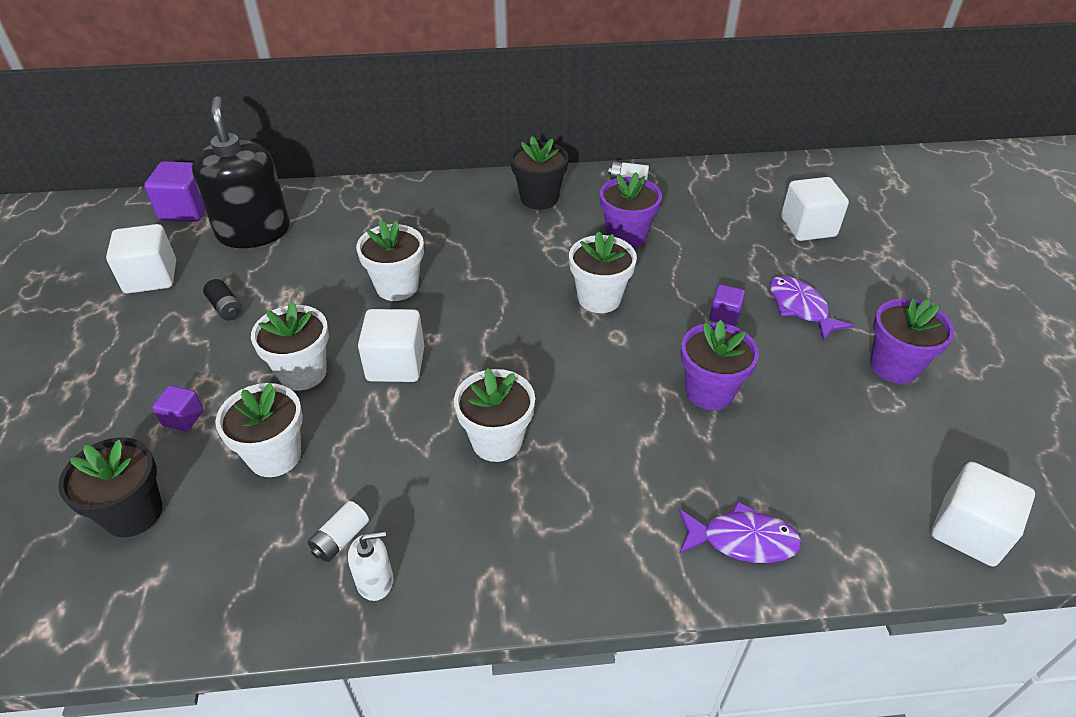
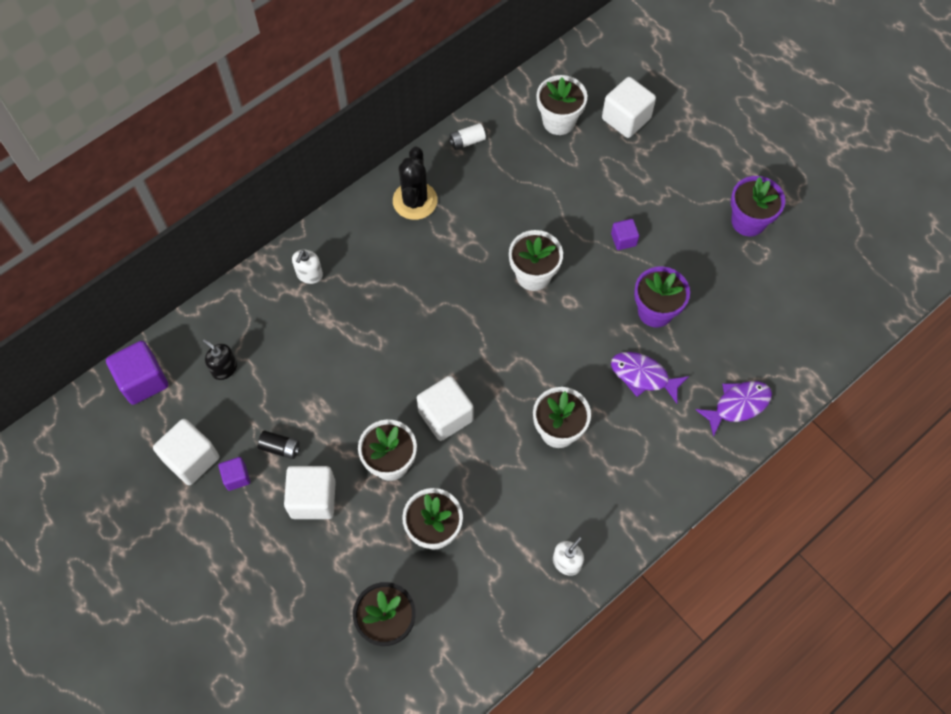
camera: 35 degrees left, 20 degrees up
purple cube [152,385,204,431] -> purple cube moved to [218,457,250,491]
black soap dispenser [192,96,290,248] -> black soap dispenser [203,339,237,380], size x0.43
white battery [308,501,369,562] -> none
white flower pot [356,221,424,301] -> white flower pot moved to [536,75,587,135]
black flower pot [510,136,569,210] -> black cactus [393,147,437,220]
purple flower pot [600,172,662,248] -> none
purple fish [769,276,854,341] -> purple fish moved to [611,352,689,404]
white cube [931,462,1035,567] -> white cube moved to [284,466,336,519]
none -> white soap dispenser [292,250,323,284]

